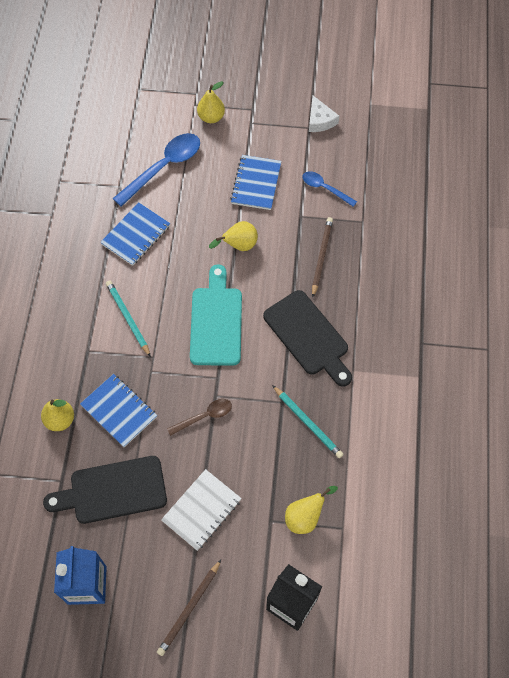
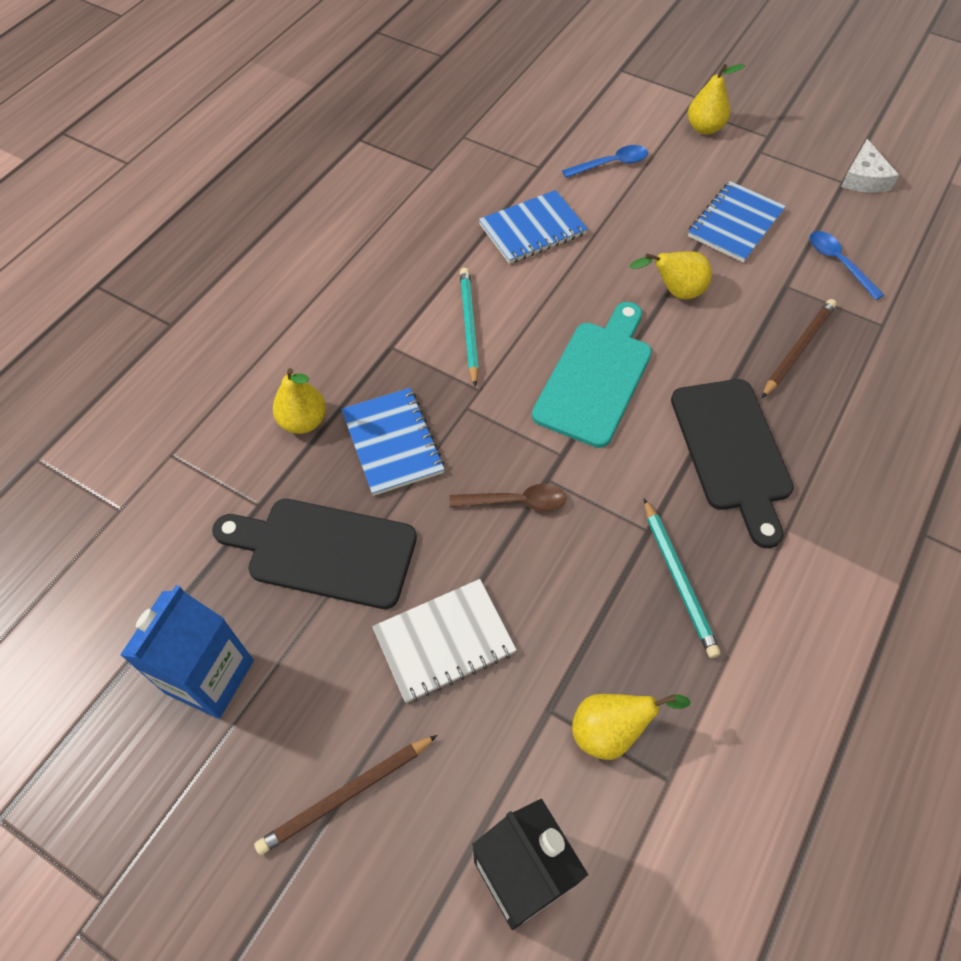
camera: 25 degrees right, 5 degrees down
blue spoon [113,133,200,207] -> blue spoon [562,145,648,178], size x0.56

